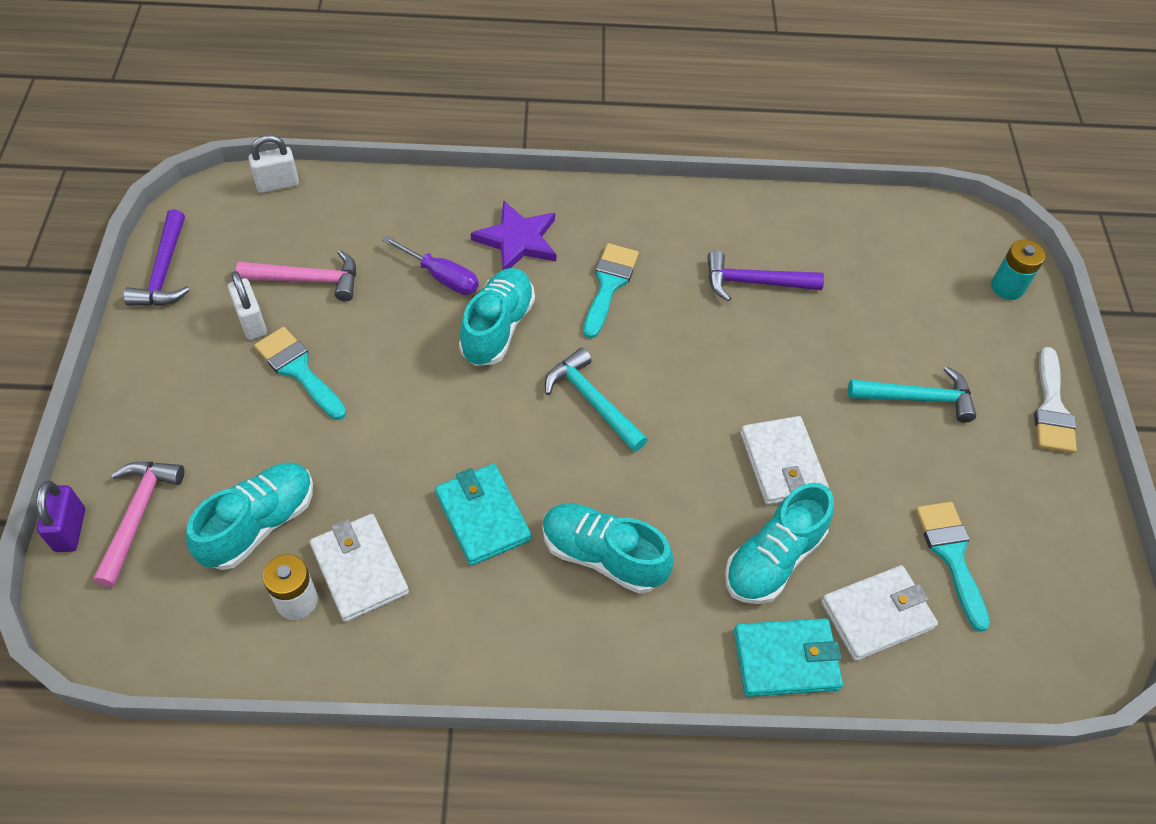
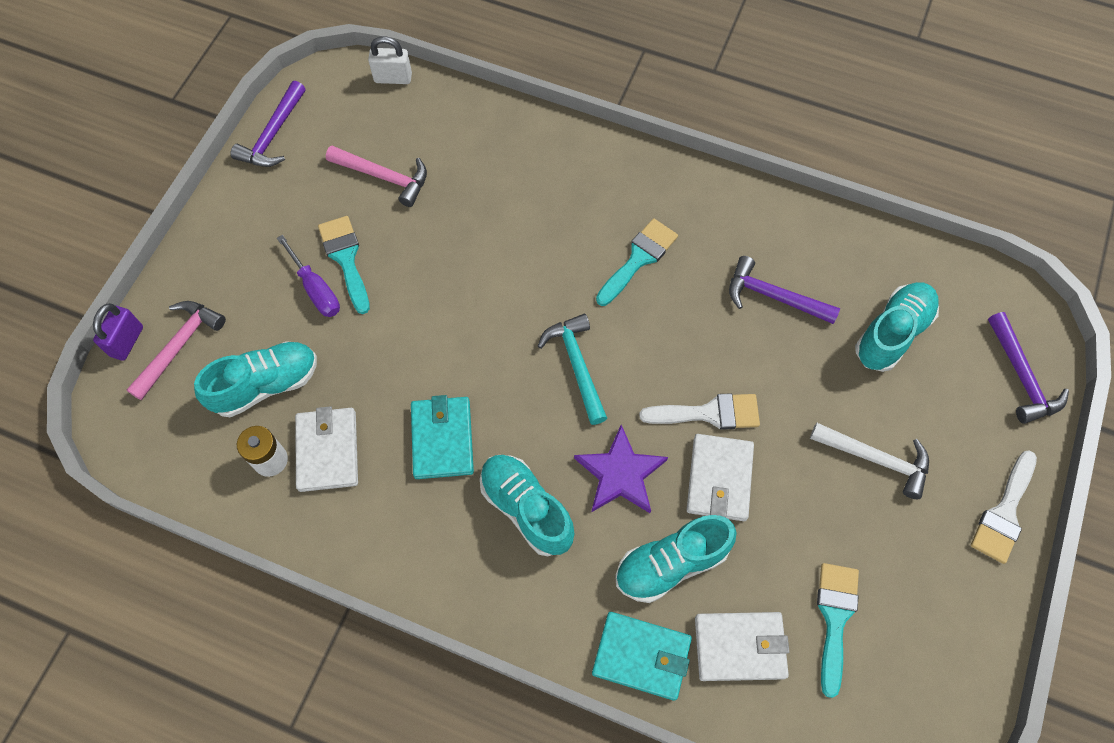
camera: 25 degrees right, 10 degrees up
white padlock [228,271,267,340] -> none
purple screwdriver [382,236,479,295] -> purple screwdriver moved to [277,235,340,317]
turquoise shoe [459,268,535,366] -> turquoise shoe moved to [855,282,939,372]
purple star [471,200,557,270] -> purple star moved to [574,425,668,513]
turquoise hammer [848,366,977,423] -> white hammer [810,423,929,499]
turquoise battery [991,240,1045,300] -> purple hammer [988,312,1069,424]
none -> white brush [639,393,760,430]

